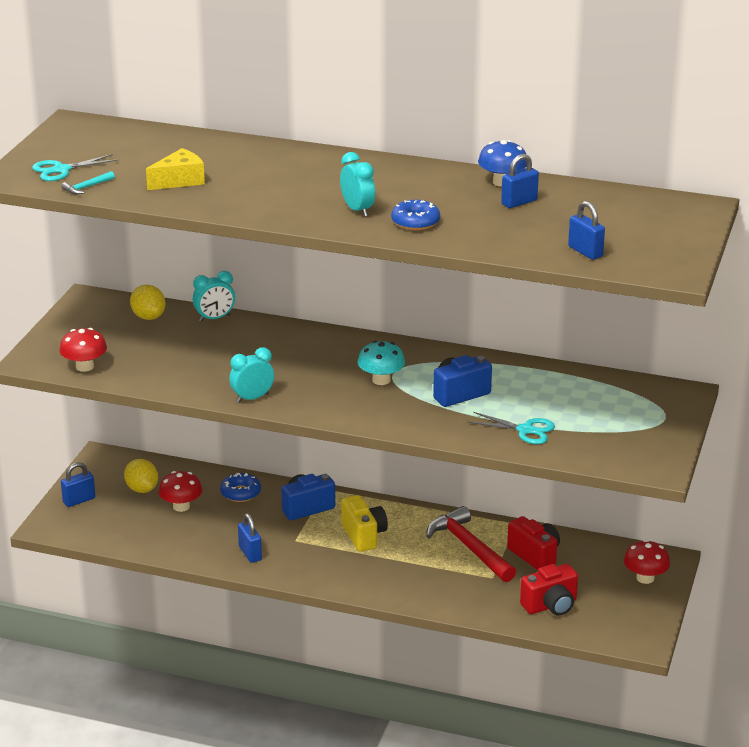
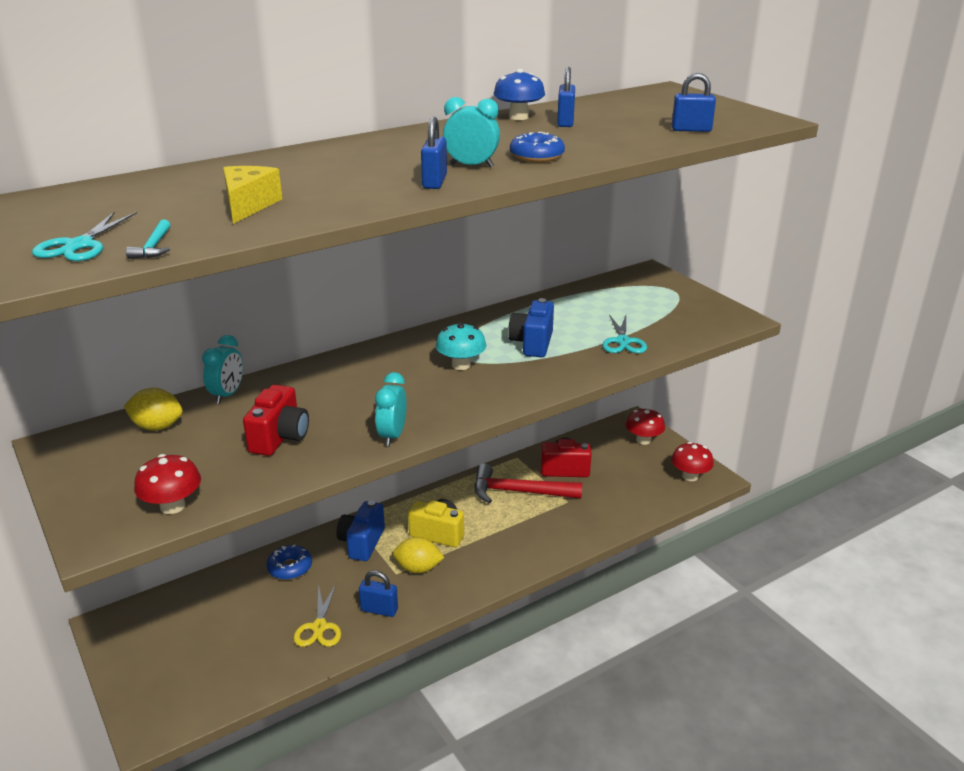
camera: 50 degrees left, 0 degrees up
blue padlock [61,462,95,507] -> blue padlock moved to [421,117,447,189]
yellow lemon [124,459,158,493] -> yellow lemon moved to [393,537,444,573]
red mushroom [158,471,203,512] -> red mushroom moved to [671,442,714,481]
turquoise scissors [467,412,555,444] -> turquoise scissors turned 120 degrees clockwise [602,315,647,353]
red camera [520,564,578,616] -> red camera moved to [243,385,309,456]
none -> yellow scissors [293,584,341,647]

